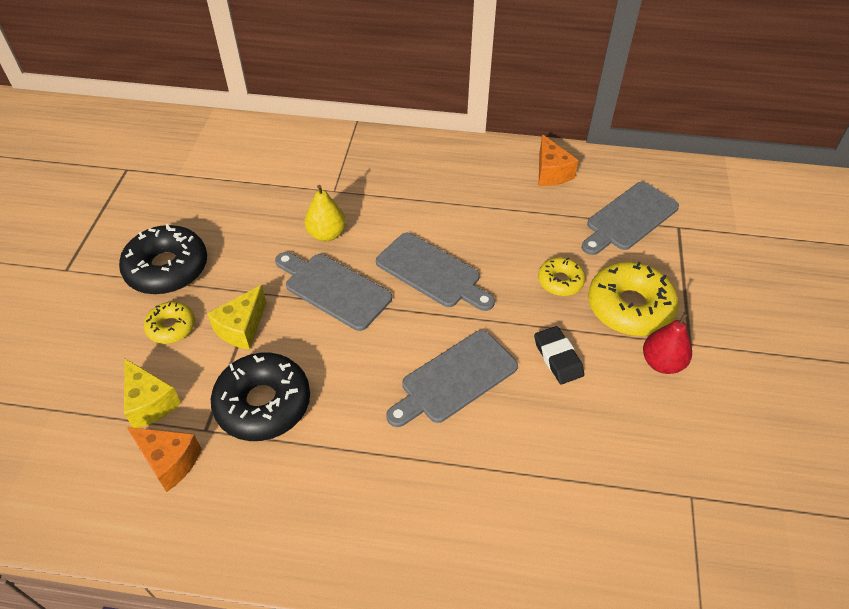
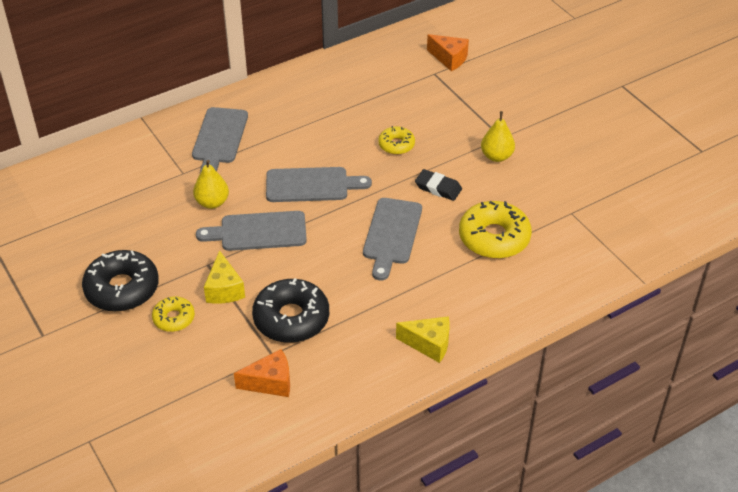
camera: 40 degrees left, 5 degrees down
yellow cheese [124,359,181,428] -> yellow cheese moved to [396,316,450,363]
orange cheese [539,134,579,186] -> orange cheese moved to [427,34,469,71]
grey cutting board [582,182,679,255] -> grey cutting board moved to [192,107,248,173]
yellow donut [588,262,679,336] -> yellow donut moved to [459,201,532,259]
red pear [643,312,692,374] -> yellow pear [481,111,515,162]

